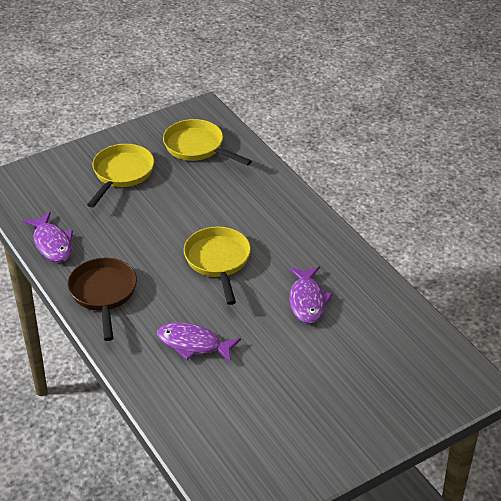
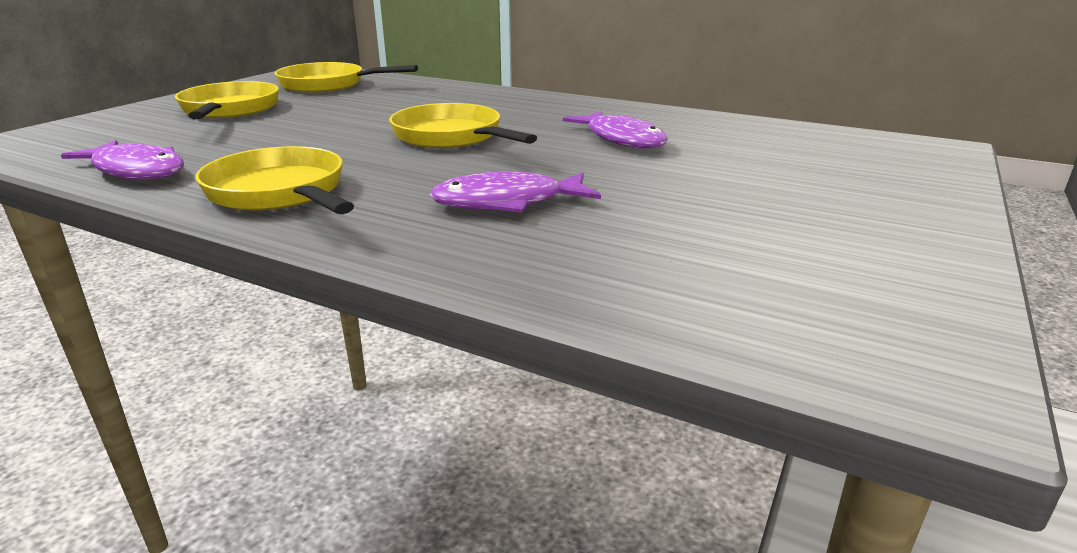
camera: 30 degrees left, 15 degrees down
brown pan [67,258,137,341] -> yellow pan [195,146,354,214]

